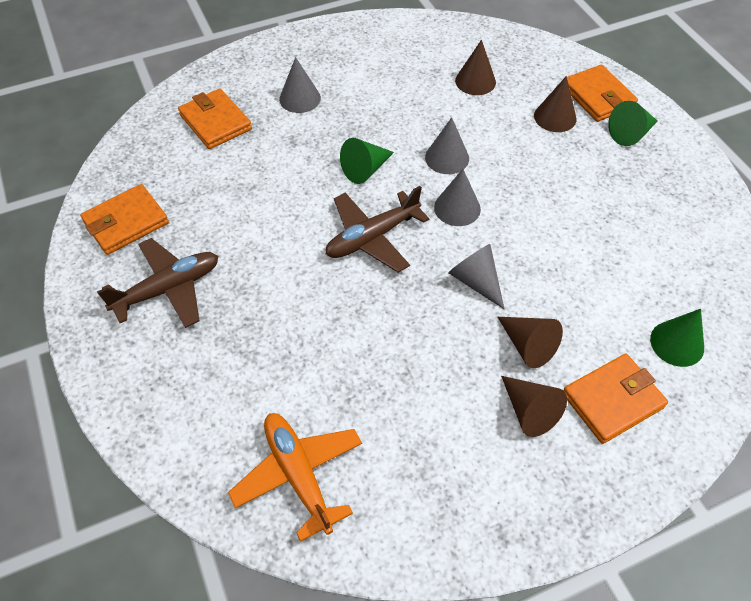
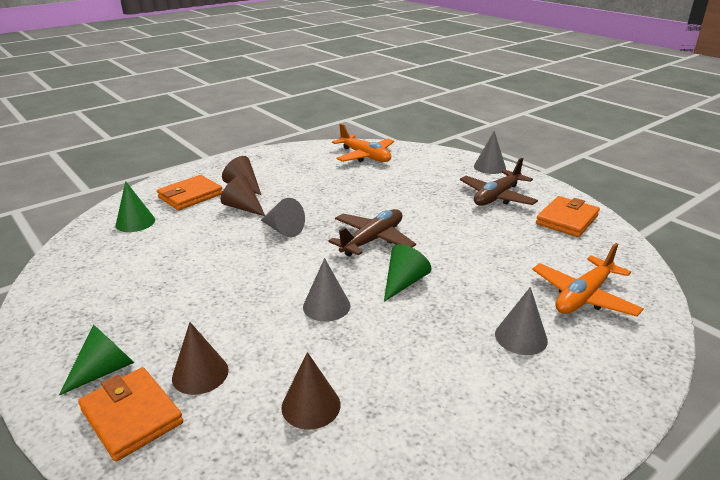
camera: 165 degrees right, 25 degrees down
orange wallet [178,88,252,149] -> orange plane [532,243,644,316]
grey cone [434,169,481,226] -> grey cone moved to [474,131,506,174]

